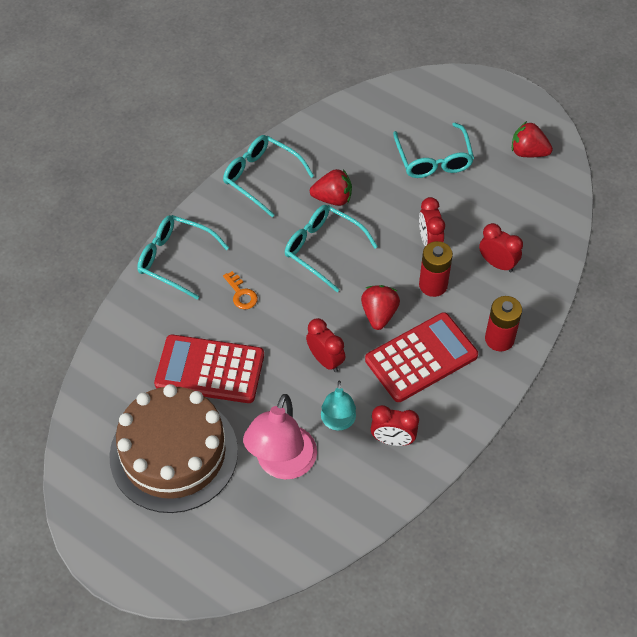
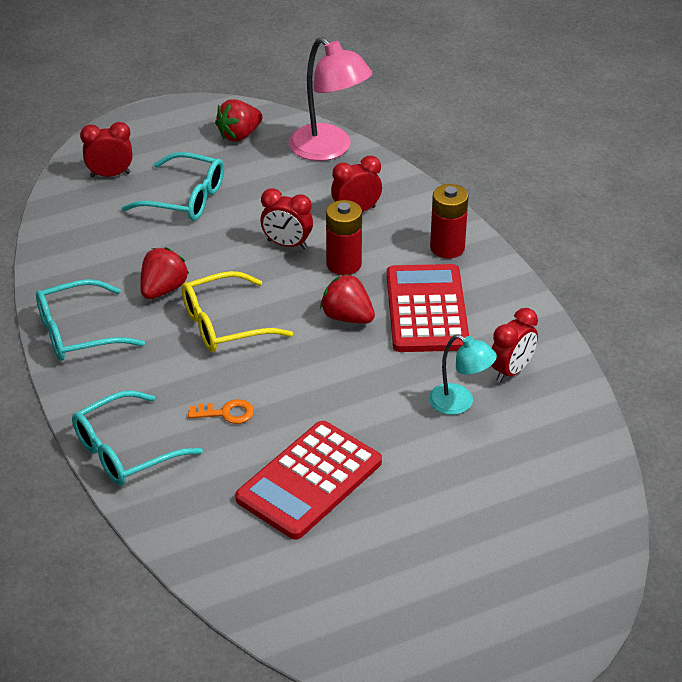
camera: 60 degrees left, 15 degrees down
brown cake [109,384,238,513] -> none
pink lamp [243,394,317,480] -> pink lamp moved to [289,37,372,161]
turquoise glasses [285,205,378,292] -> yellow glasses [182,271,293,352]
red clock [306,318,345,372] -> red clock moved to [80,122,133,178]

